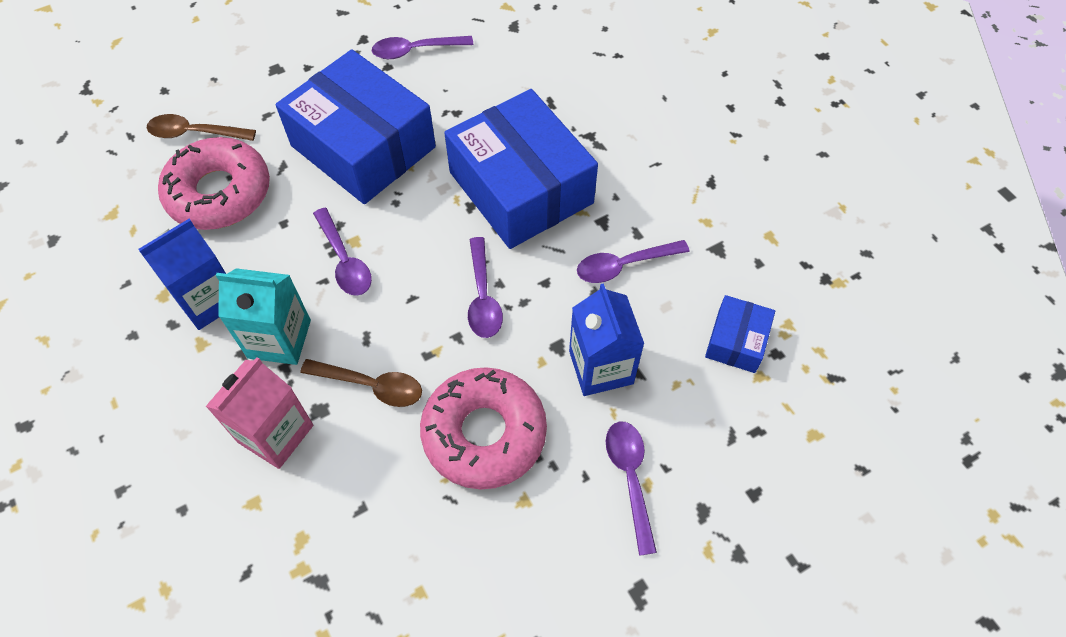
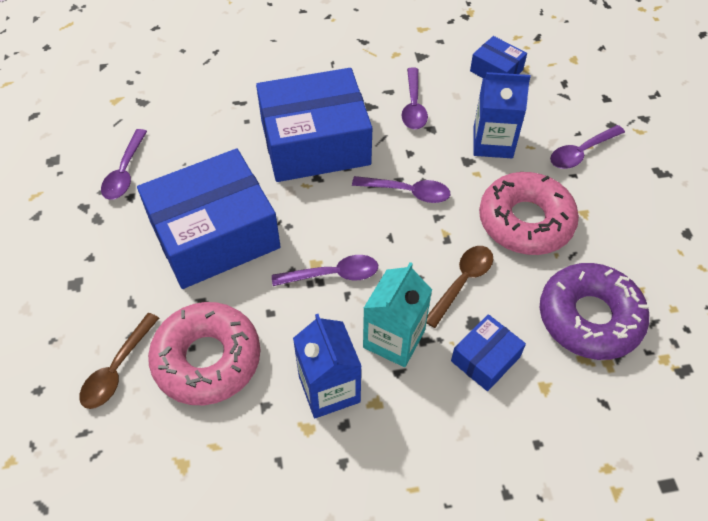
camera: 70 degrees left, 5 degrees down
pink carton [205,357,313,469] -> blue box [451,314,526,391]
purple spoon [606,421,657,556] -> purple spoon turned 45 degrees counterclockwise [550,125,625,169]
none -> purple donut [540,263,649,360]

